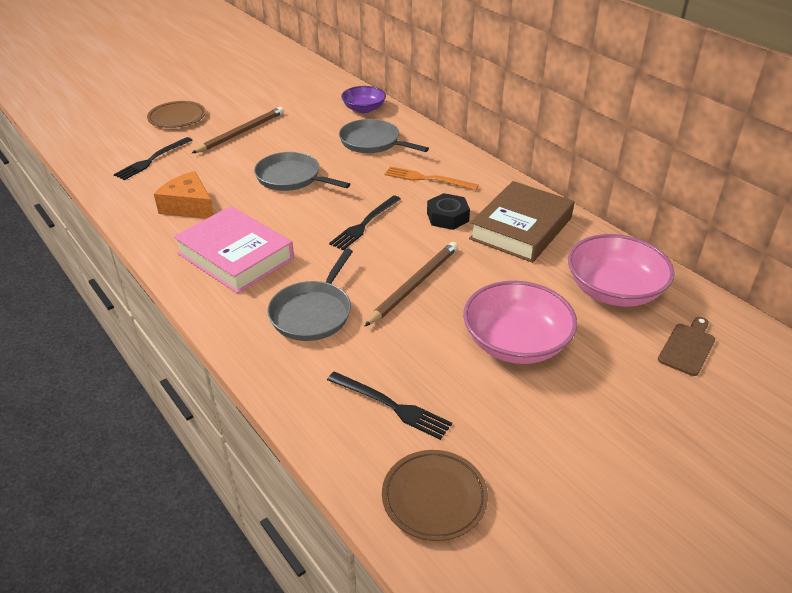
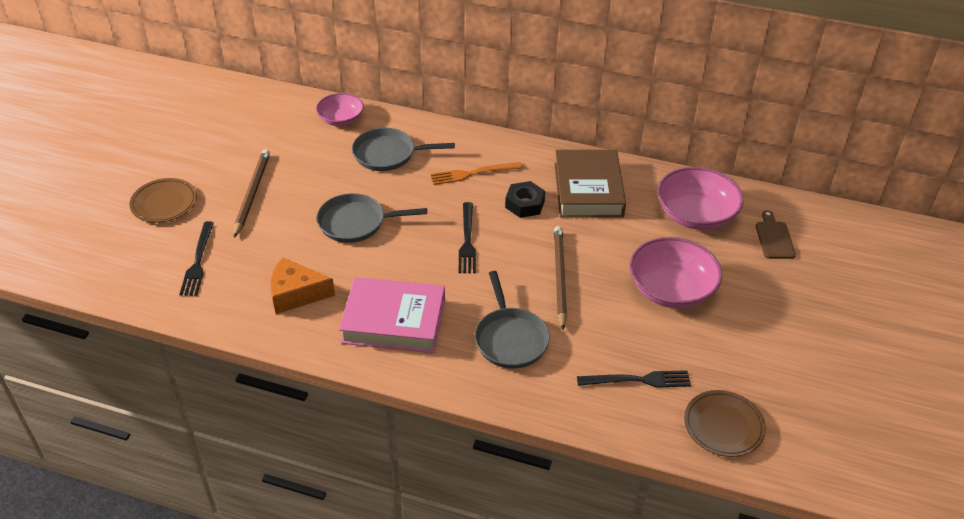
camera: 35 degrees left, 5 degrees up
purple bowl [341,86,386,113] -> pink bowl [316,93,364,126]

